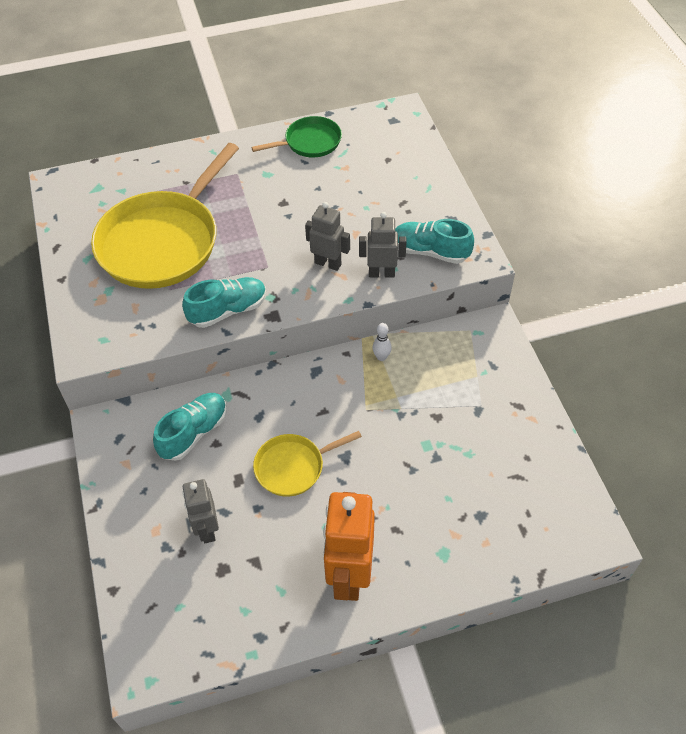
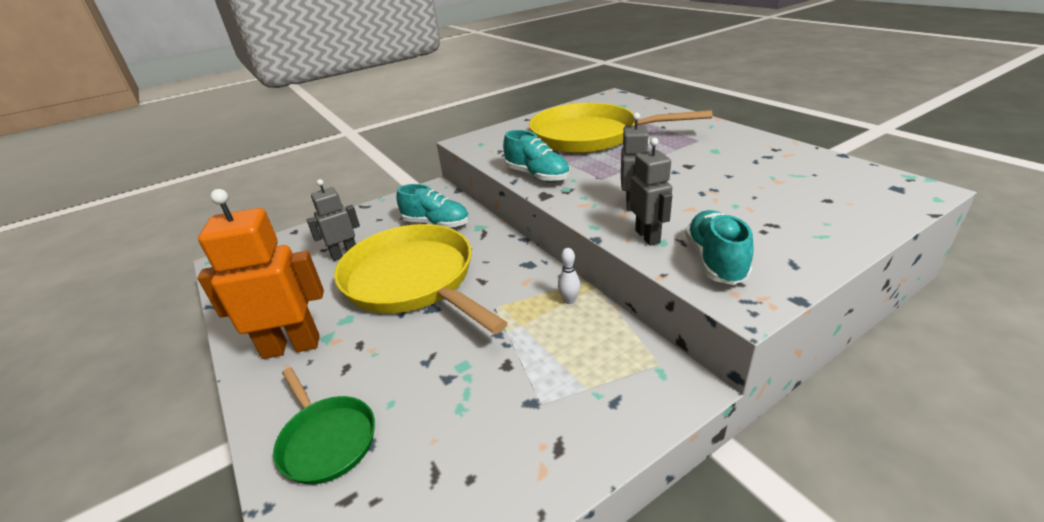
camera: 75 degrees right, 20 degrees down
green pan [251,116,342,157] -> green pan moved to [273,367,375,485]
yellow pan [253,431,362,497] -> yellow pan [334,224,508,334], size x1.99

